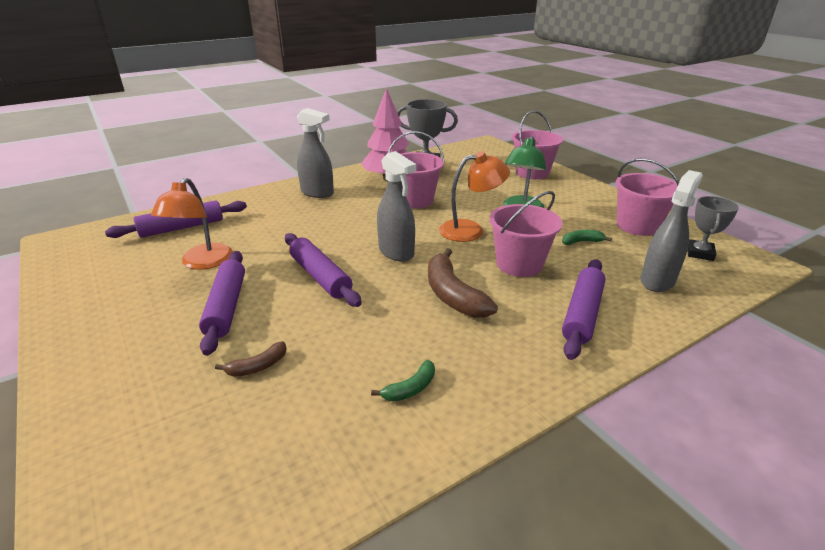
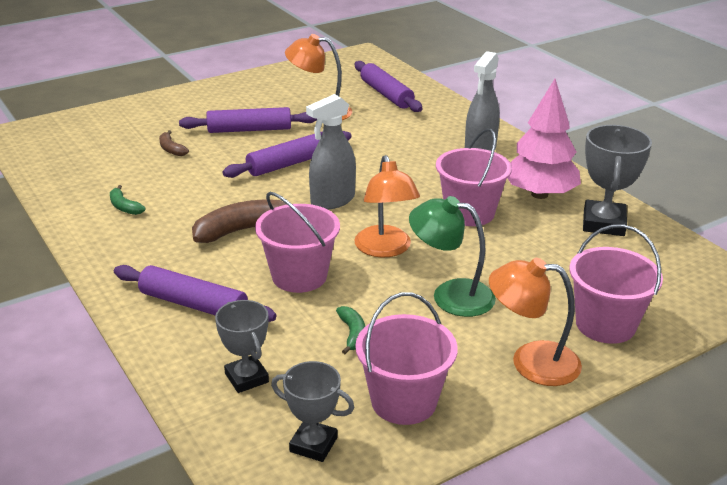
camera: 90 degrees right, 0 degrees up
grey spray bottle [640,170,703,292] -> grey trophy [215,300,269,393]
none -> orange lamp [489,258,582,386]

